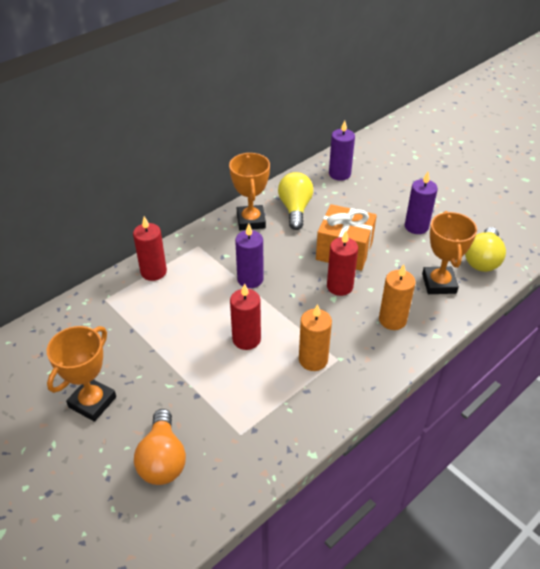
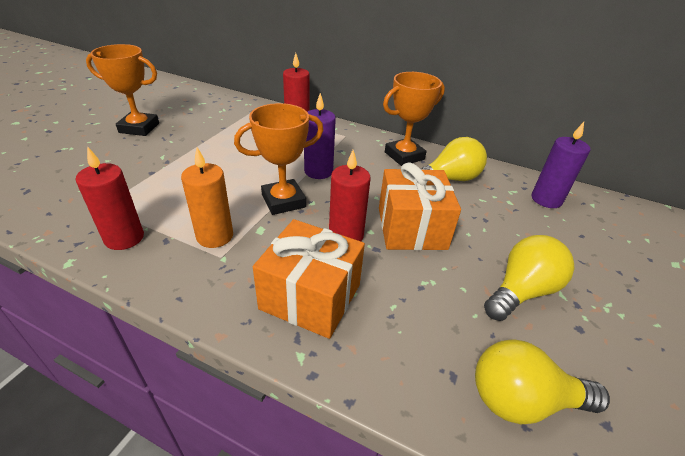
camera: 65 degrees right, 5 degrees down
orange light bulb [134,409,186,485] -> none
red candle [230,283,261,350] -> red candle moved to [76,146,144,250]
orange candle [379,264,415,330] -> orange gift [253,219,365,339]
purple candle [405,172,438,234] -> yellow light bulb [484,235,574,321]
orange trophy [422,211,477,294] -> orange trophy moved to [234,103,323,215]

